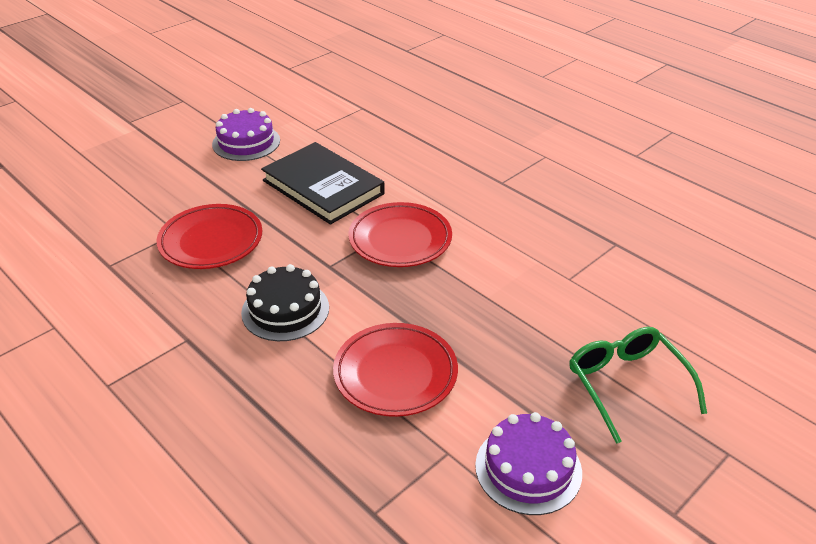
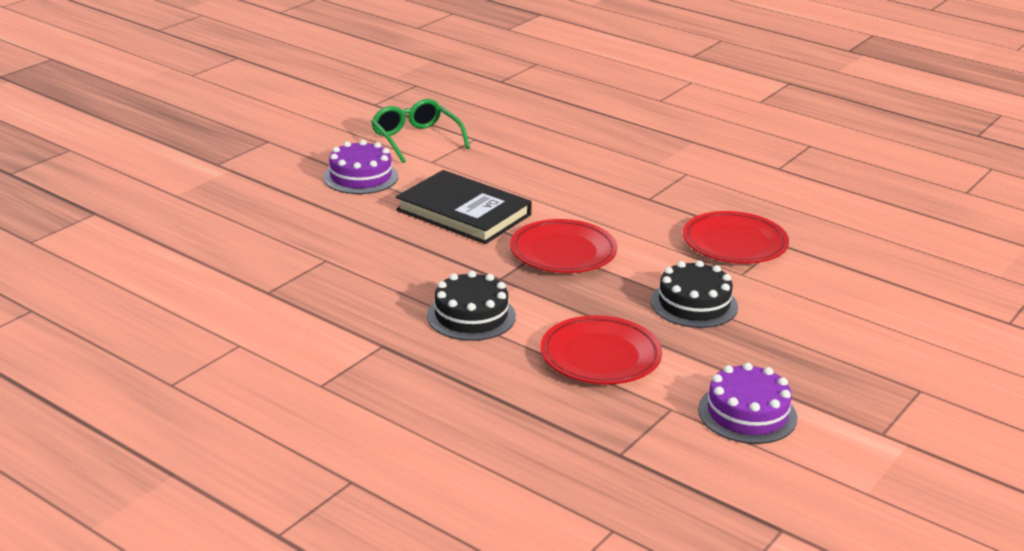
camera: 10 degrees left, 10 degrees down
red plate [157,204,262,269] -> red plate moved to [683,211,789,264]
green glasses [569,327,707,444] -> green glasses moved to [371,99,470,163]
none -> black cake [651,260,738,328]

